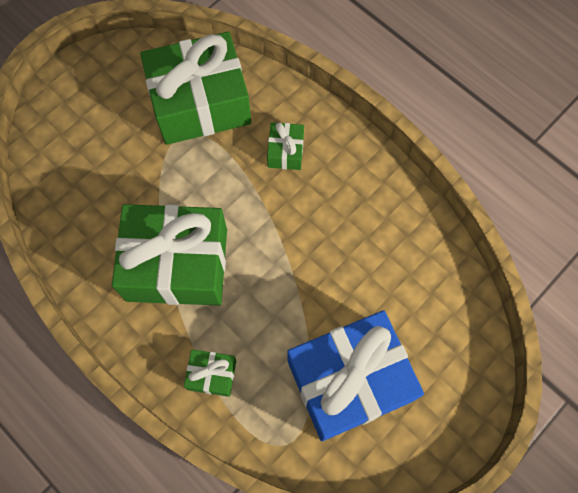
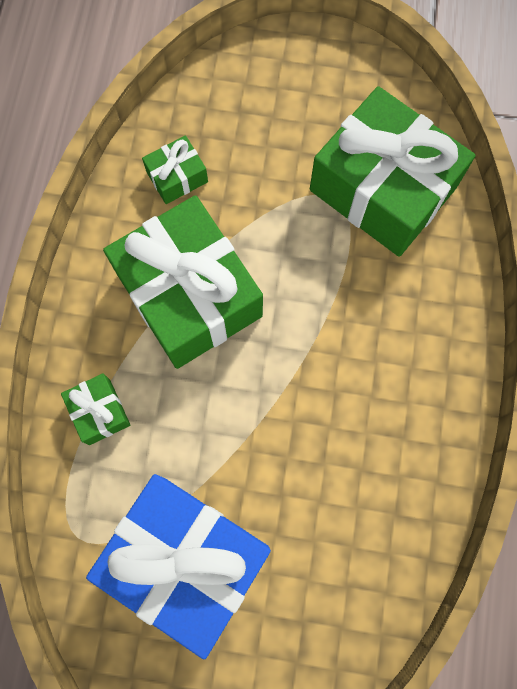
camera: 55 degrees right, 5 degrees up
green gift [267,122,304,170] -> green gift moved to [142,136,208,204]

